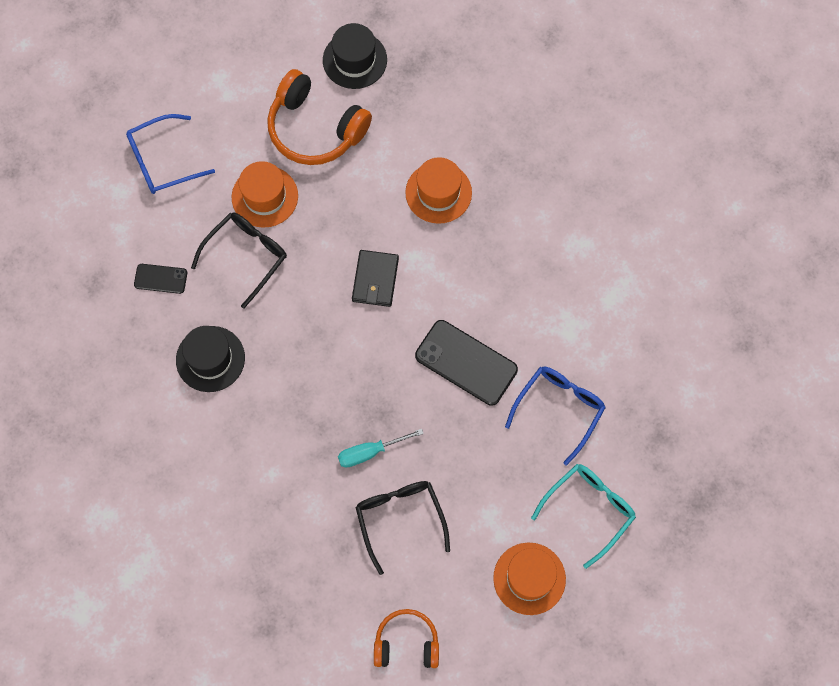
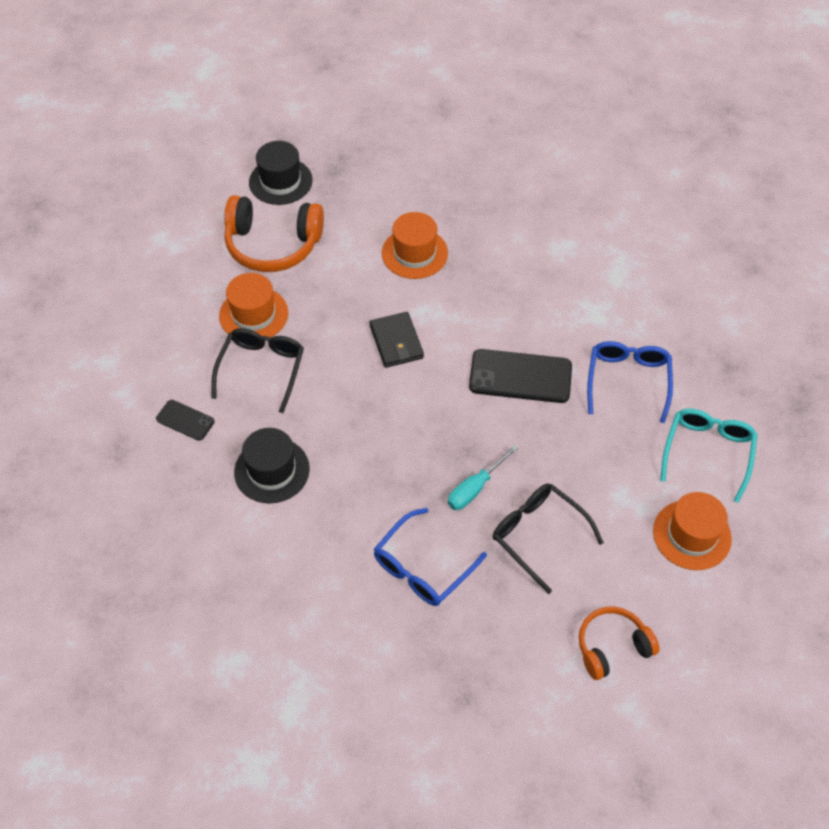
camera: 25 degrees left, 15 degrees down
blue glasses [126,114,215,194] -> blue glasses moved to [374,508,487,606]
black phone [134,264,187,294] -> black phone turned 45 degrees clockwise [156,400,215,441]

